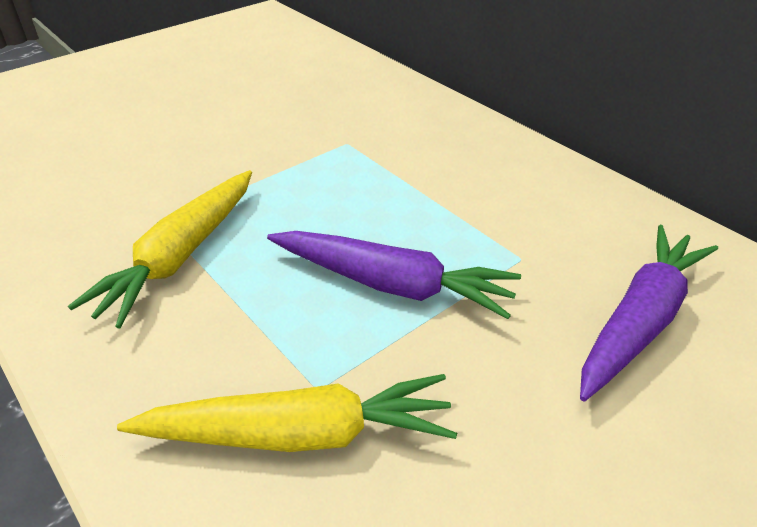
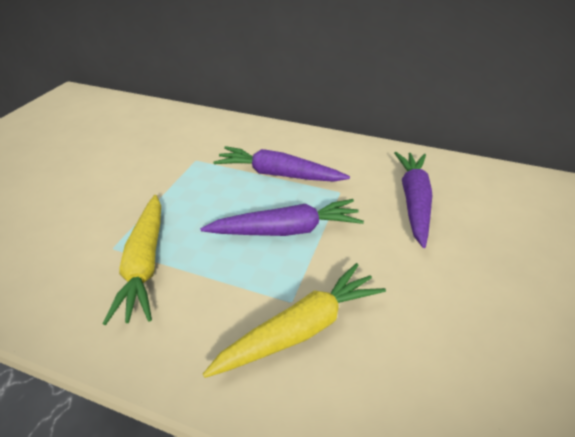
camera: 30 degrees left, 0 degrees up
none -> purple carrot [213,146,350,182]

